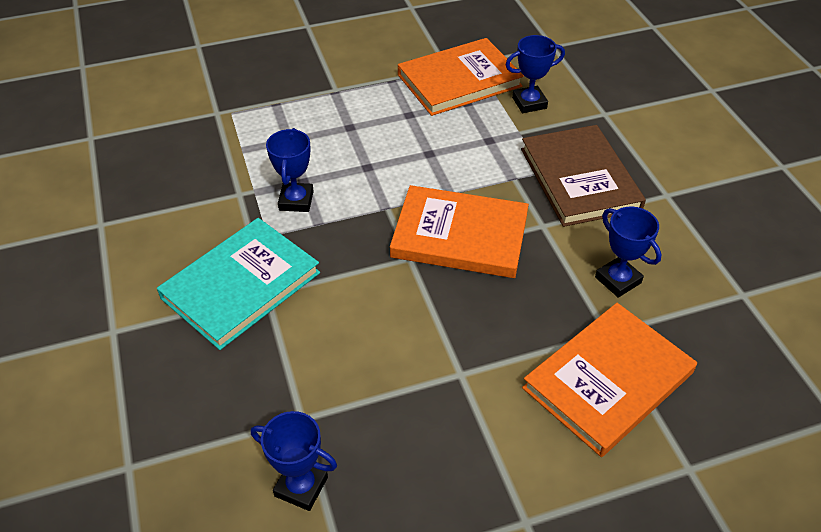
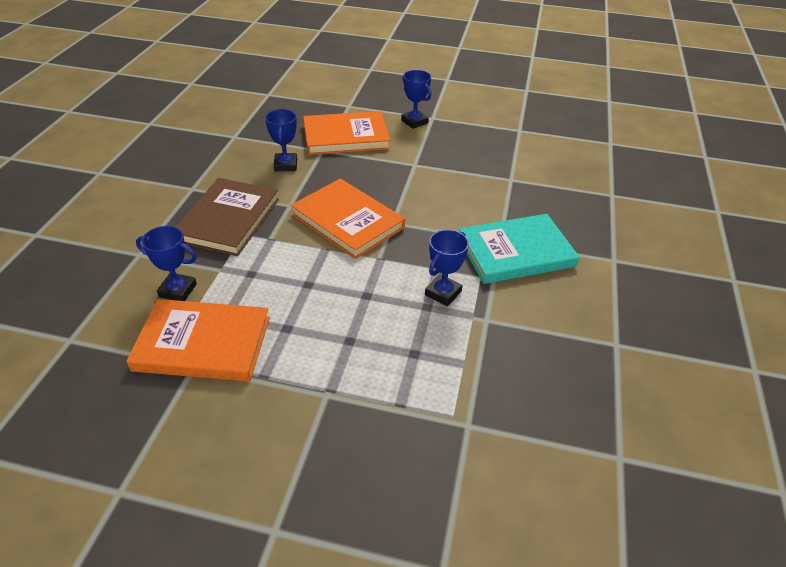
camera: 150 degrees left, 5 degrees down
blue trophy [251,411,337,511] -> blue trophy moved to [401,70,431,129]

